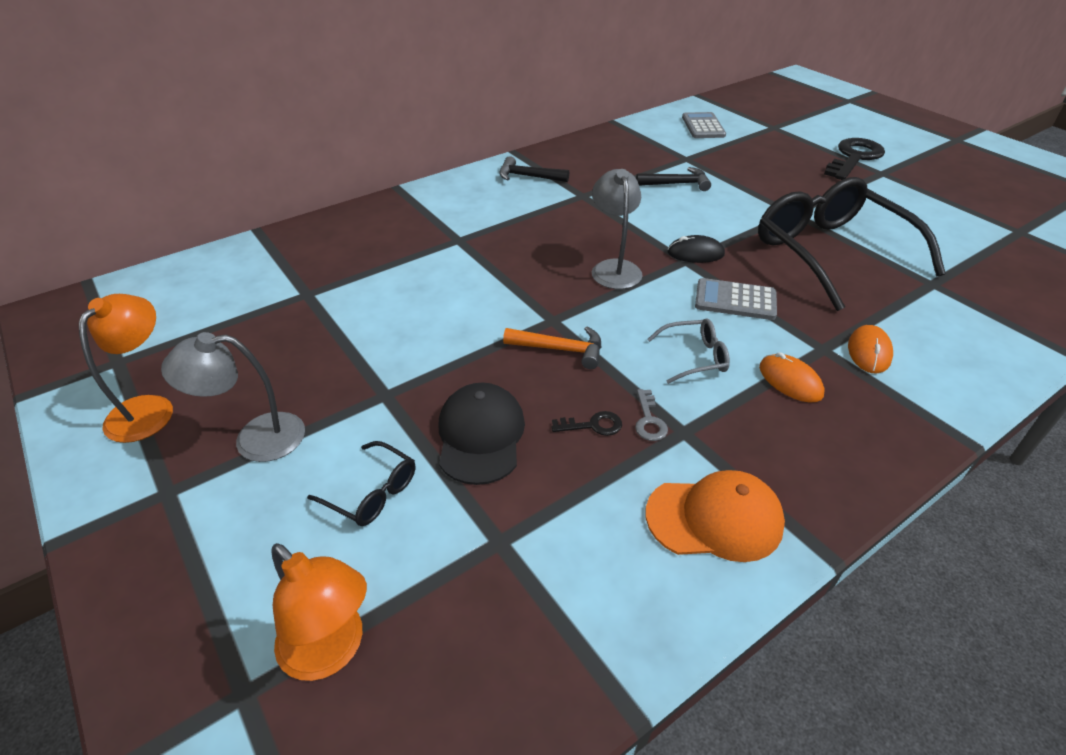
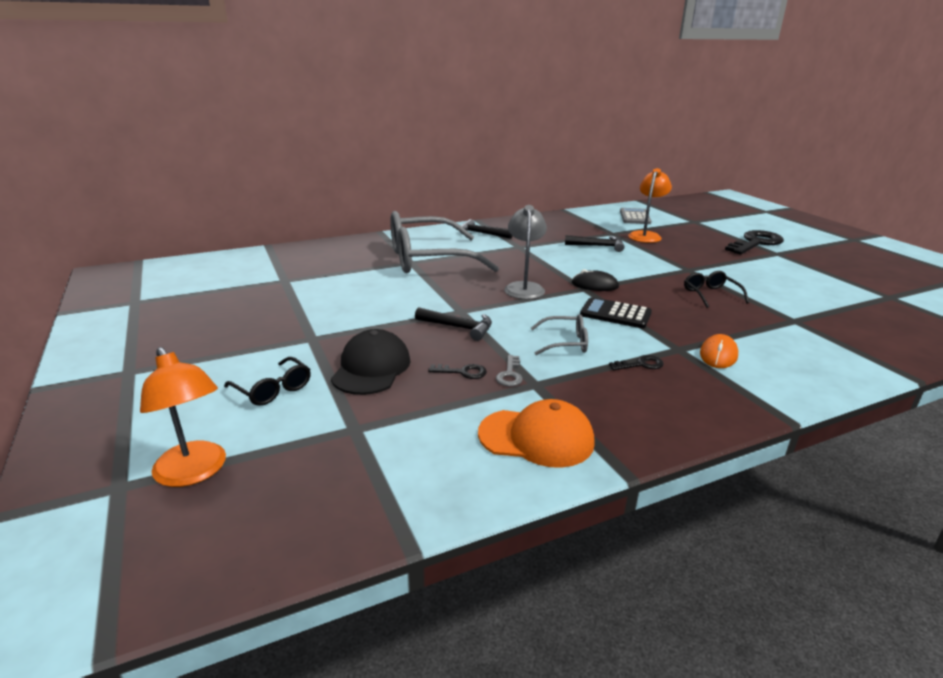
camera: 10 degrees right, 15 degrees down
orange lamp [79,294,173,443] -> orange lamp moved to [628,168,672,243]
grey lamp [161,332,305,462] -> none
orange hammer [503,326,602,369] -> black hammer [415,307,492,341]
grey calculator [695,278,777,320] -> black calculator [580,297,652,328]
black glasses [758,177,946,311] -> black glasses [684,271,749,308], size x0.42
orange mouse [759,352,825,402] -> black key [609,355,664,370]
none -> grey glasses [390,211,499,273]

